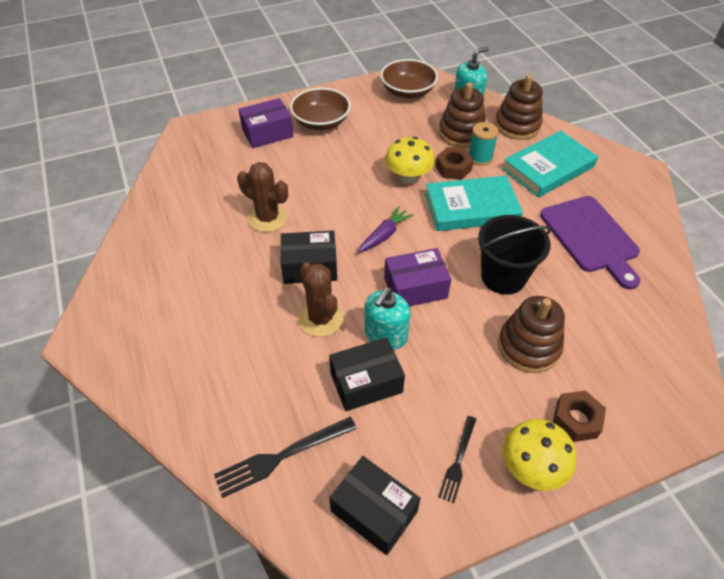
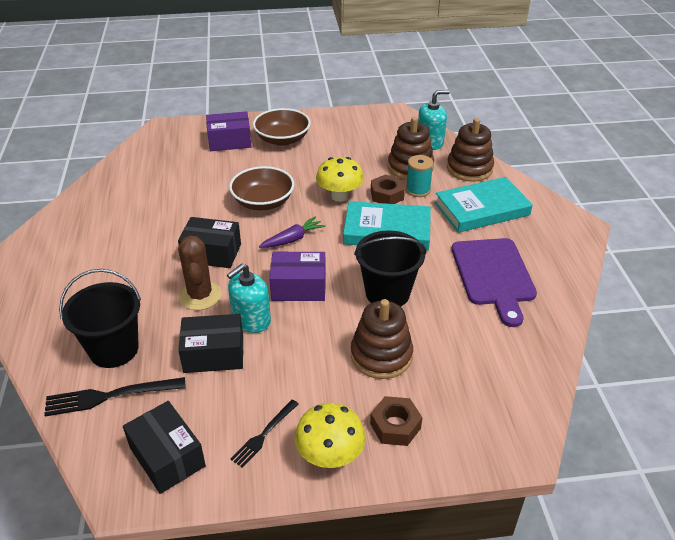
camera: 15 degrees right, 10 degrees down
brown cactus [237,162,288,232] -> none
brown bowl [380,59,438,98] -> brown bowl moved to [229,166,294,210]
none -> black bucket [59,269,141,368]

